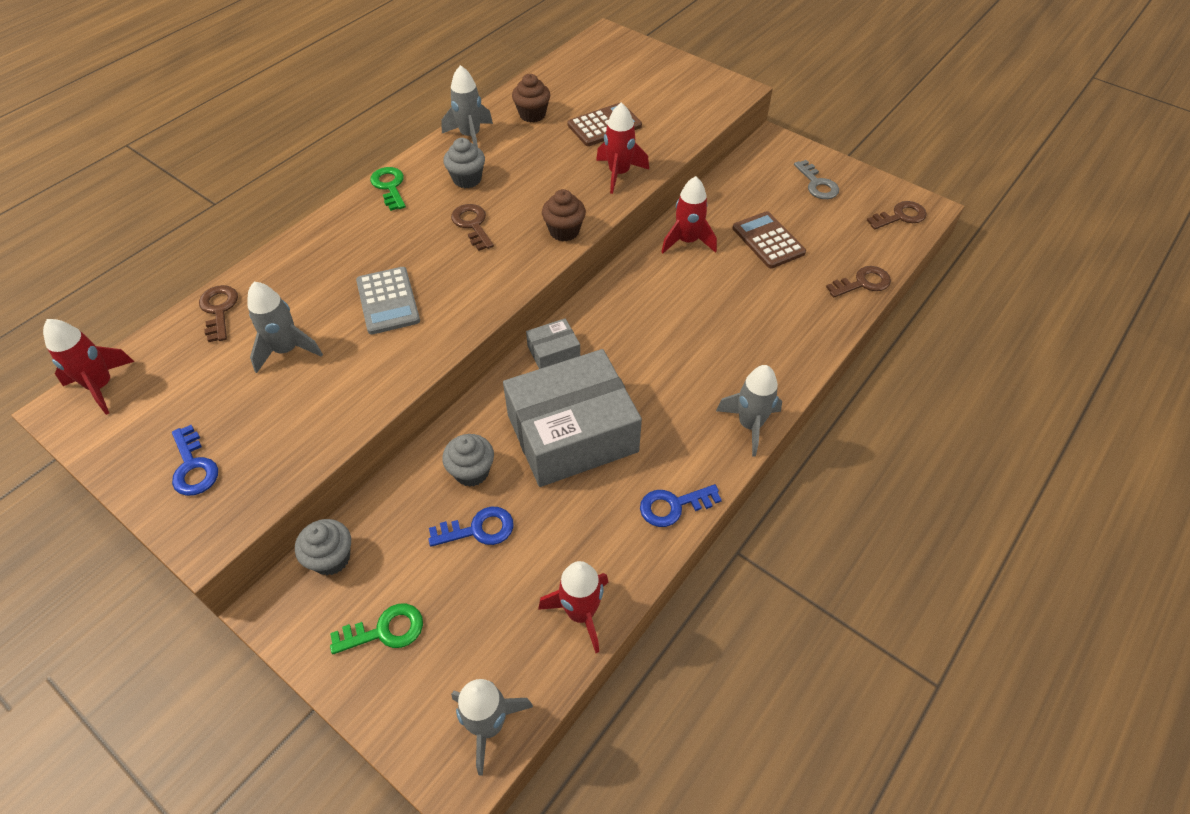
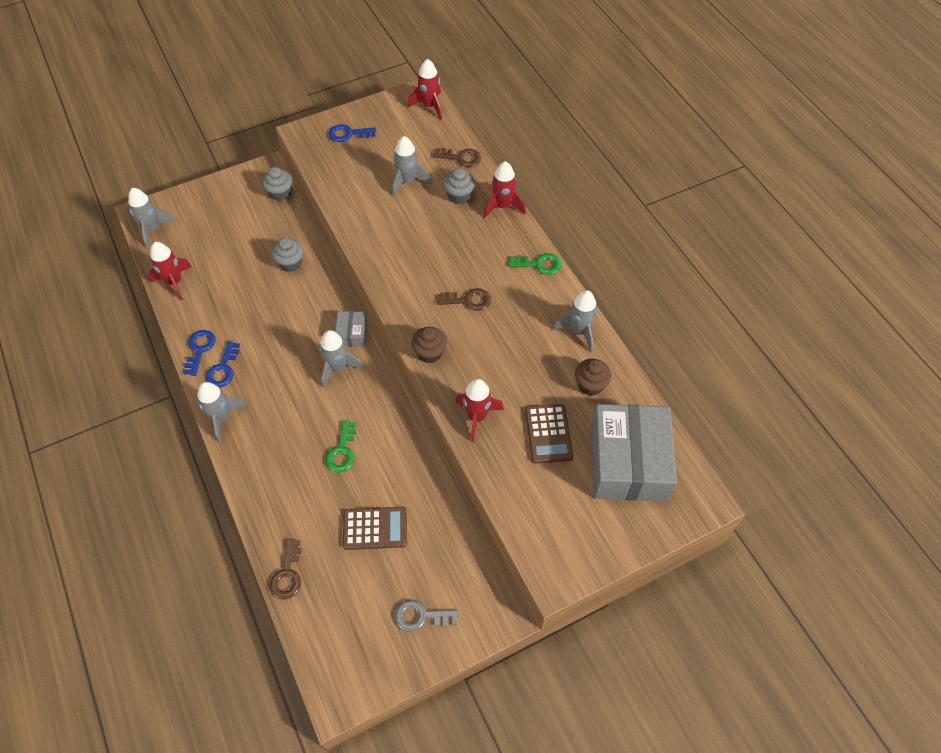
camera: 115 degrees right, 5 degrees up
green key [330,604,423,654] -> green key moved to [325,420,356,472]
grey calculator [356,267,420,335] -> none
blue key [428,507,514,547] -> blue key moved to [206,341,240,388]
grey cupcake [443,138,485,188] -> grey cupcake moved to [443,168,475,204]
grey box [503,349,642,487] -> grey box moved to [591,404,677,501]
red rocket [661,176,717,253] -> red rocket moved to [483,161,526,218]
brown key [867,201,927,230] -> none
none -> grey rocket [319,330,364,388]

